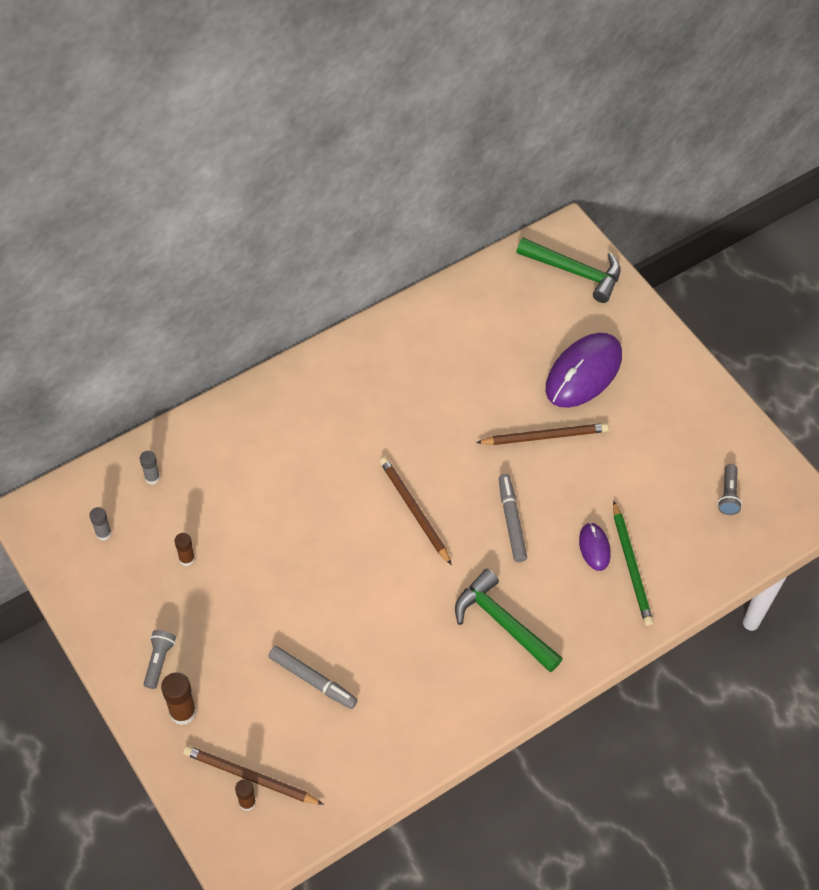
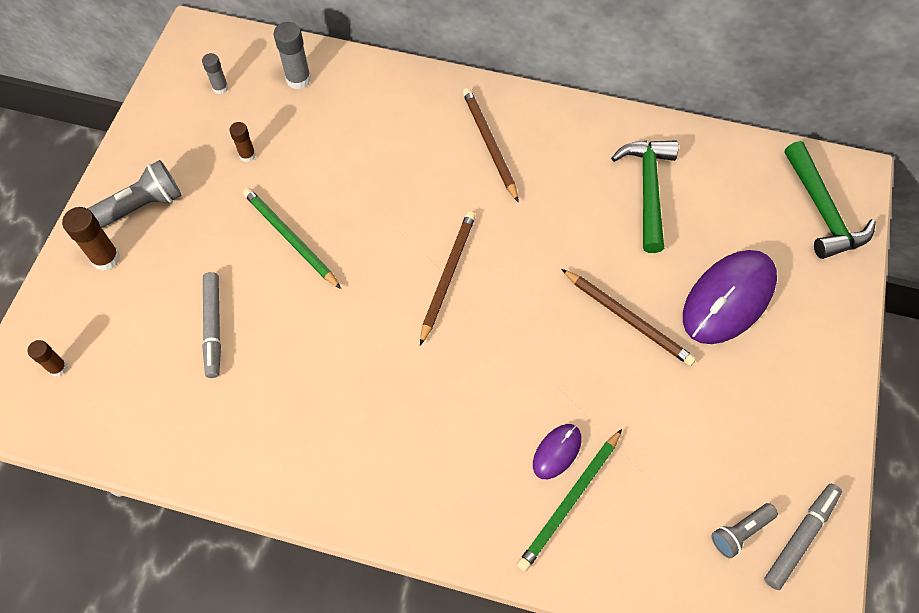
camera: 50 degrees right, 5 degrees up
grey glue stick [140,451,160,485] -> grey glue stick [274,22,311,89], size x1.61
grey flashlight [144,630,176,689] -> grey flashlight [87,160,181,228], size x1.64
brown pencil [183,745,324,805] -> brown pencil moved to [463,88,519,202]
green hammer [455,569,563,672] -> green hammer moved to [611,140,678,253]
grey marker [499,474,527,562] -> grey marker moved to [764,484,842,590]
purple mouse [546,333,622,408] -> purple mouse turned 45 degrees counterclockwise [683,250,777,344]
none -> green pencil [243,188,341,289]

